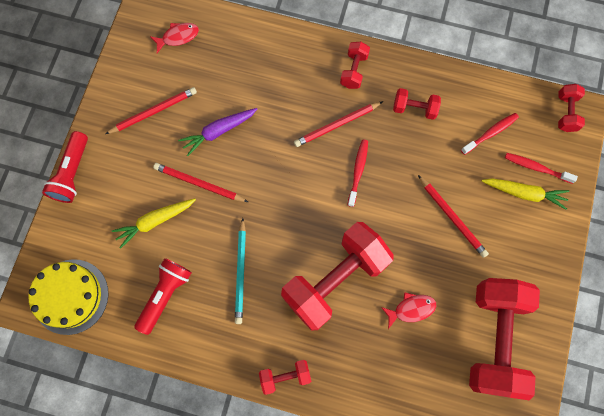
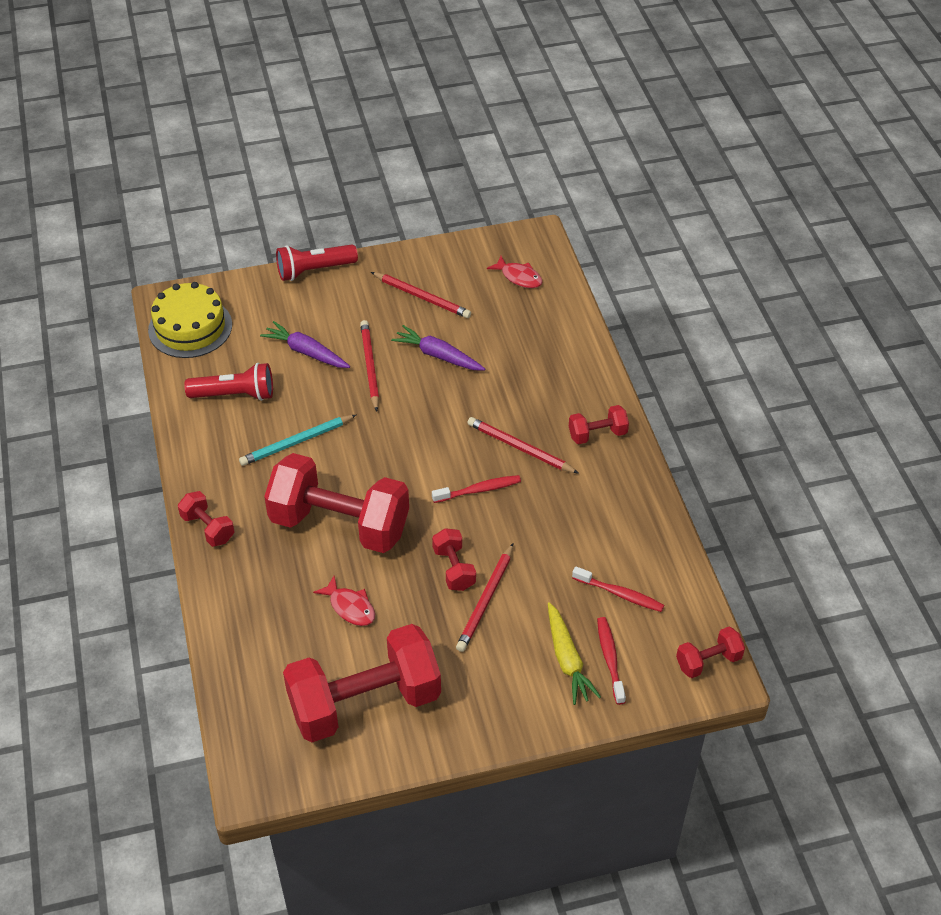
camera: 60 degrees right, 25 degrees down
yellow carrot [112,198,196,249] -> purple carrot [260,321,350,368]
red dumbbell [393,88,441,120] -> red dumbbell moved to [432,528,476,591]

